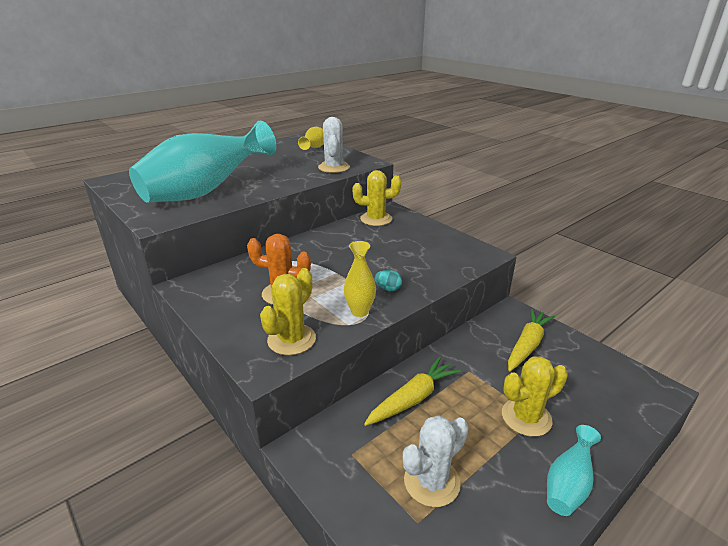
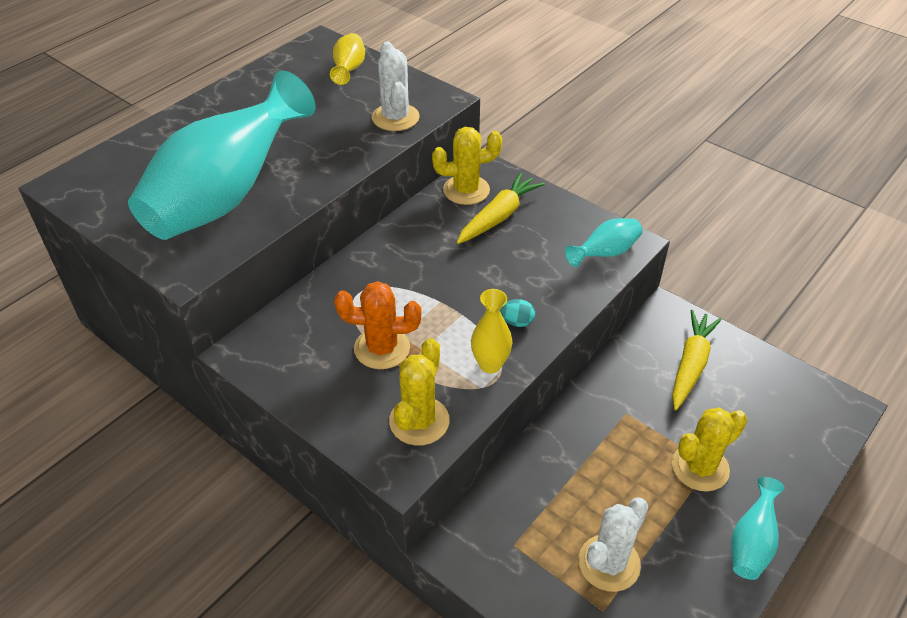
camera: 10 degrees left, 15 degrees up
yellow carrot [364,357,461,426] -> yellow carrot moved to [457,172,544,244]
none -> turquoise vase [565,218,642,267]

